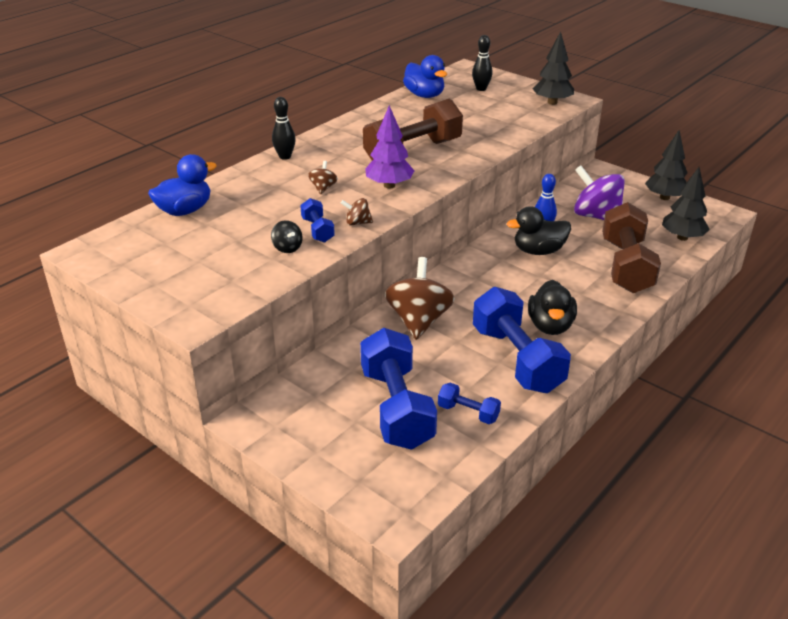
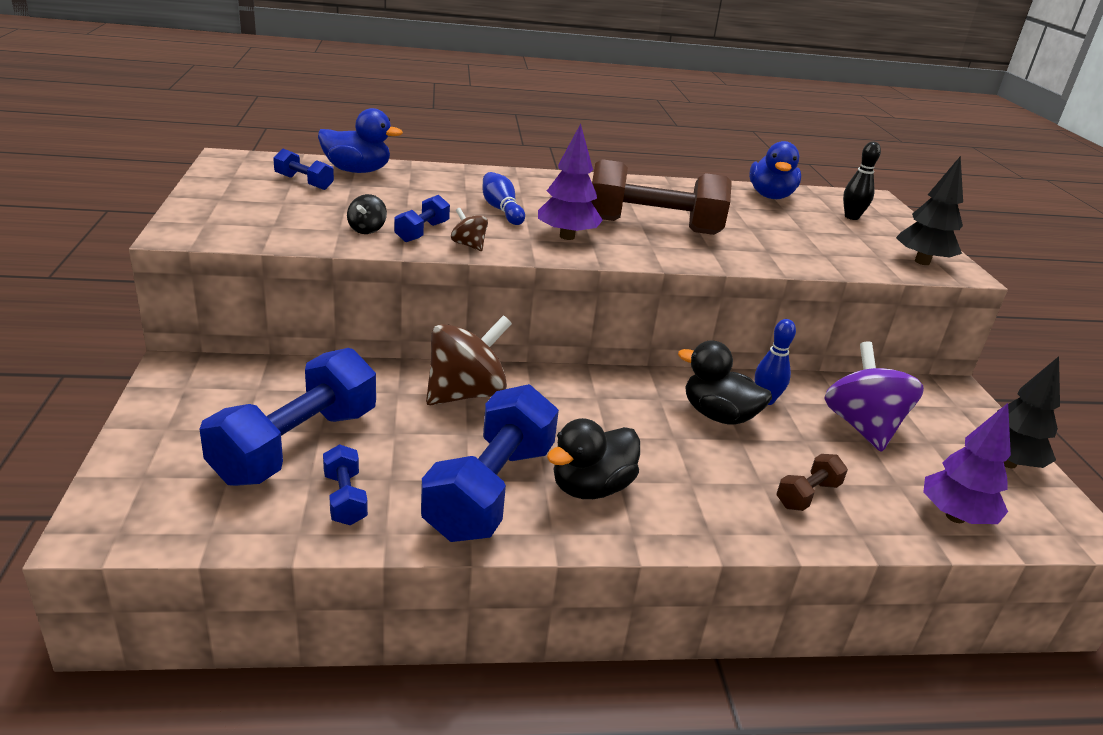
camera: 40 degrees right, 5 degrees down
black bowling pin [272,97,296,160] -> none
brown spinning top [308,161,338,194] -> blue bowling pin [482,172,525,225]
brown dumbbell [602,202,661,293] -> brown dumbbell [776,454,848,511], size x0.46
black tree [662,167,710,241] -> purple tree [923,403,1011,524]
none -> blue dumbbell [273,149,334,190]

